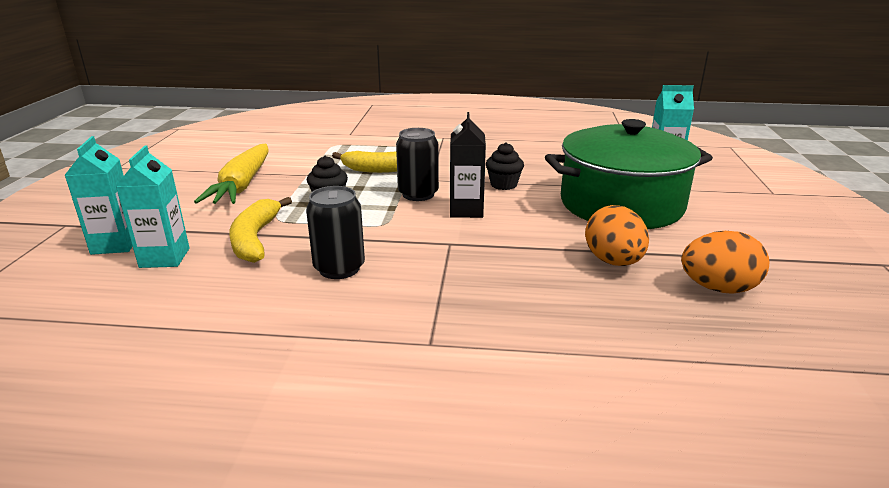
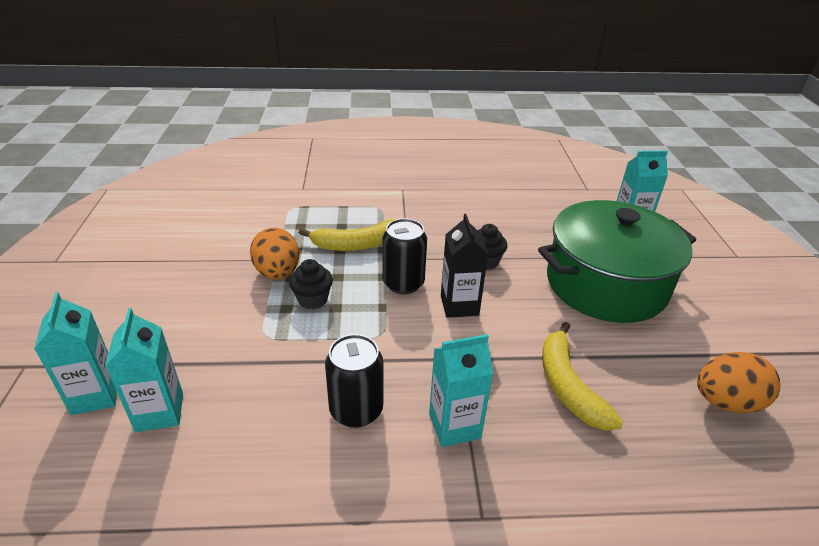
camera: 10 degrees left, 10 degrees up
yellow carrot [194,144,269,204] -> none
yellow banana [229,197,292,263] -> yellow banana moved to [542,322,623,430]
orange egg [585,205,649,266] -> orange egg moved to [250,228,299,280]
none -> turquoise carton [429,334,493,447]

